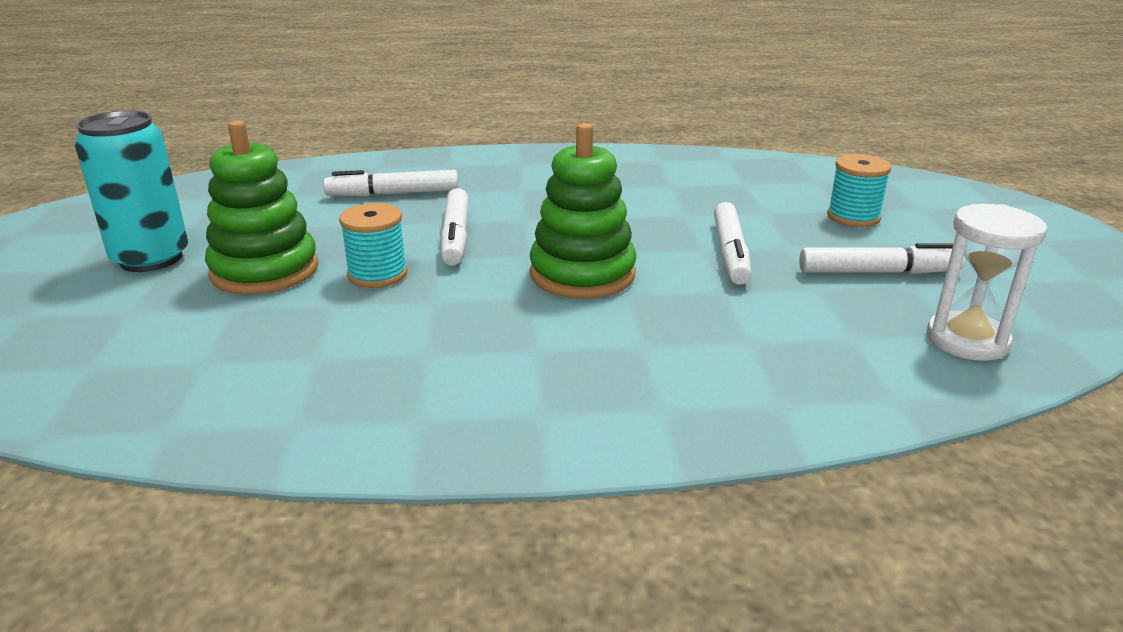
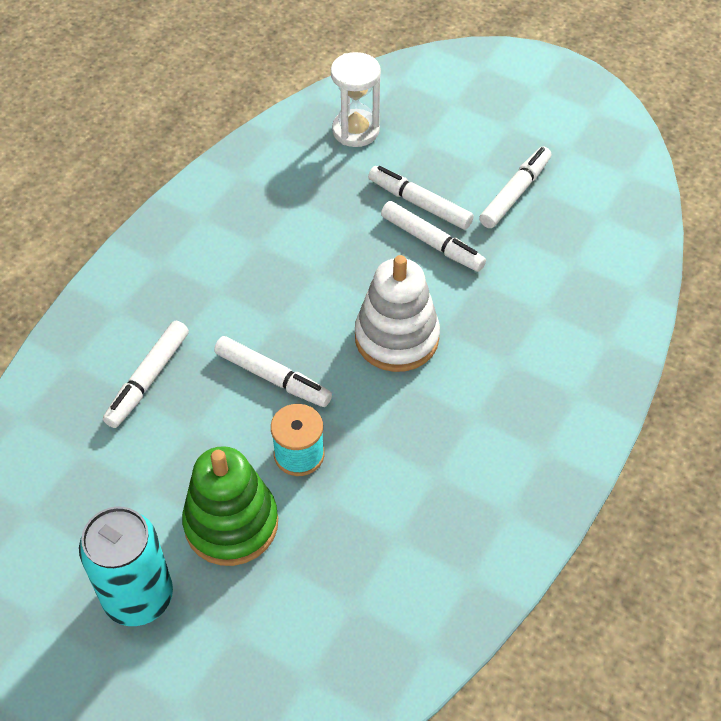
camera: 55 degrees left, 25 degrees up
green stacking toy [530,123,636,299] -> white stacking toy [355,255,440,372]
turquoise spool [827,154,892,227] -> none
white hourglass [927,204,1047,361] -> white hourglass moved to [331,52,381,147]
none -> white marker [368,166,474,230]

